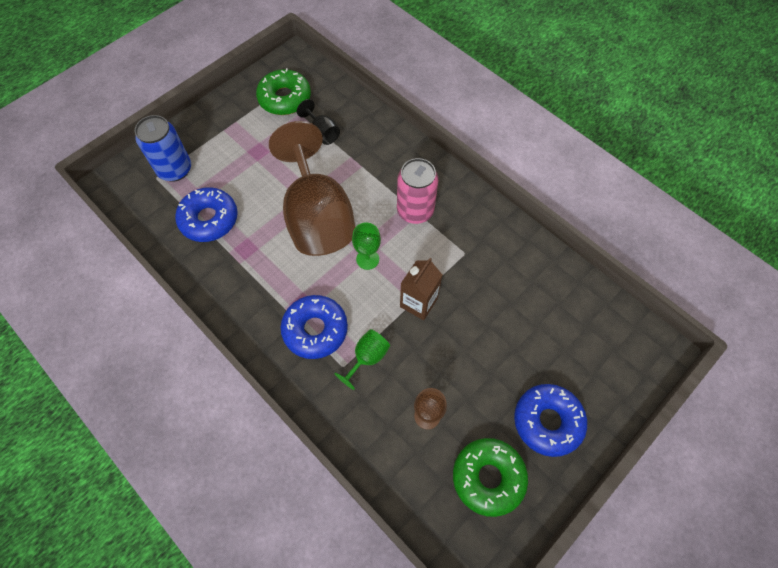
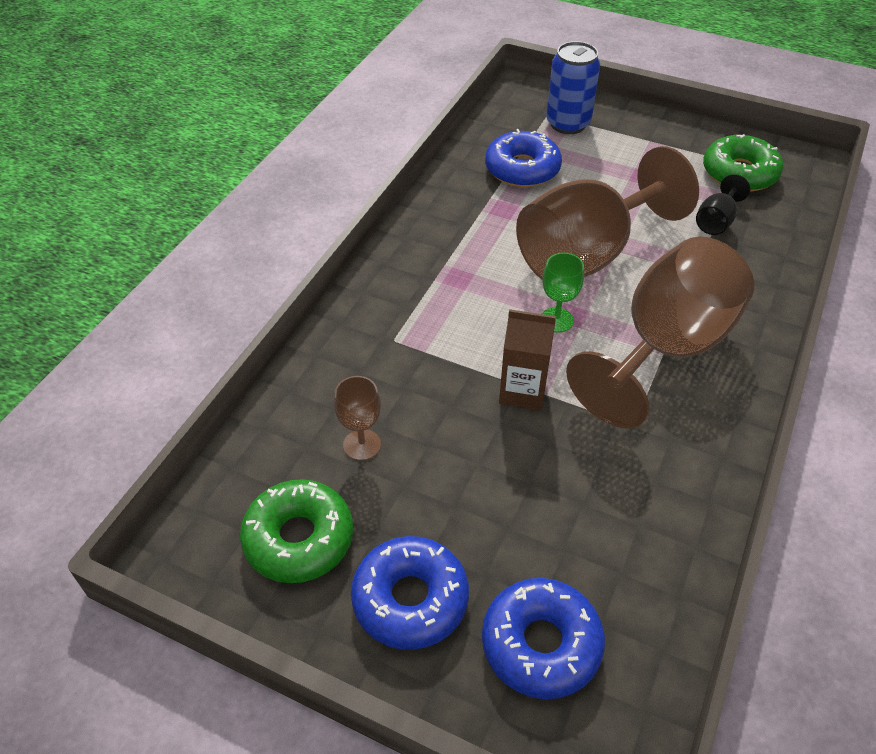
camera: 70 degrees right, 15 degrees down
blue donut [281,295,348,359] -> blue donut moved to [482,578,605,699]
green goblet [334,329,390,390] -> none
pink can [397,158,438,224] -> brown goblet [566,237,754,429]

